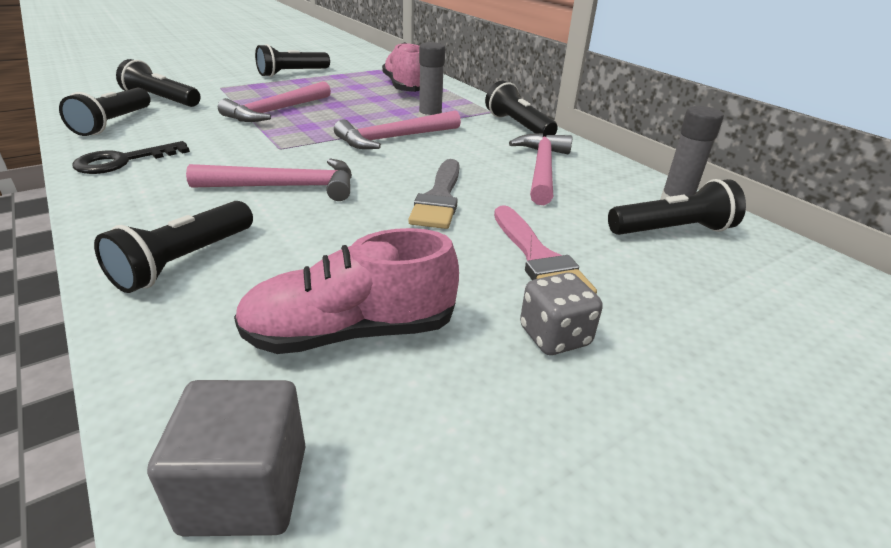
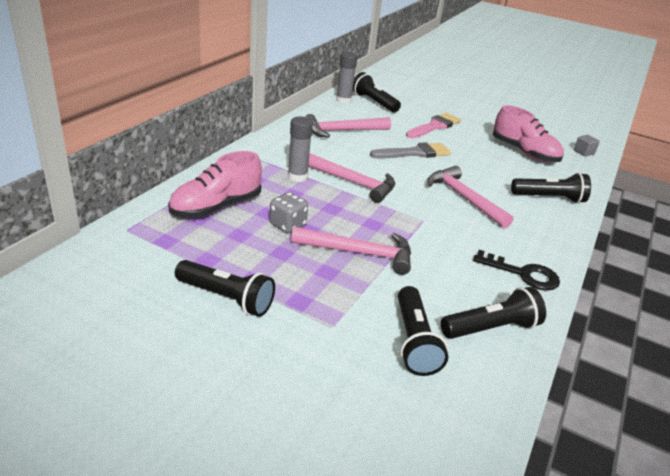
camera: 120 degrees left, 0 degrees up
grey cube [147,380,306,536] -> grey cube [574,135,600,156], size x0.56
black flashlight [485,81,558,137] -> none
grey dice [520,272,603,355] -> grey dice moved to [270,192,308,233]

